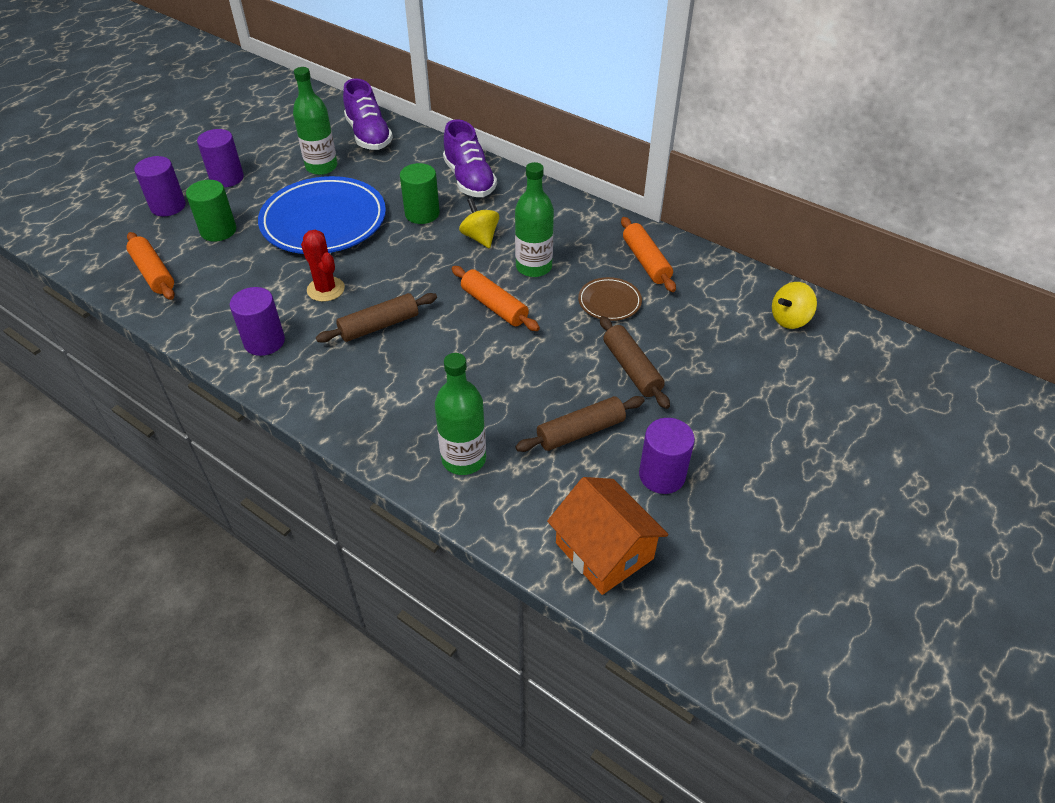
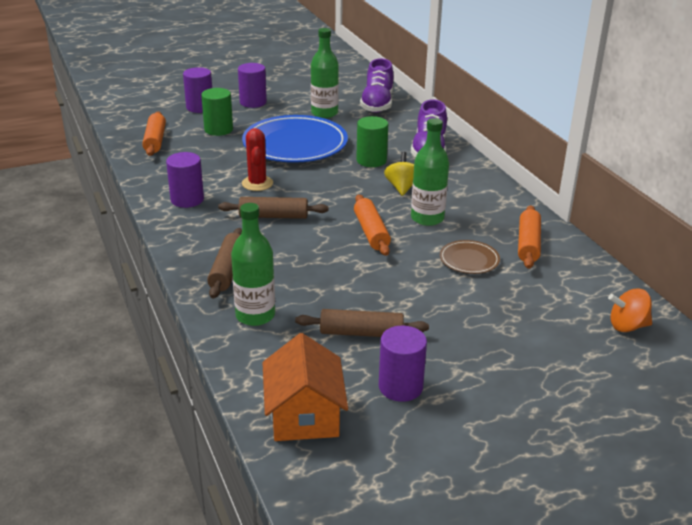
camera: 30 degrees right, 15 degrees down
brown rolling pin [600,316,670,409] -> brown rolling pin moved to [207,228,242,299]
yellow spinning top [772,282,817,329] -> orange spinning top [608,289,652,332]

